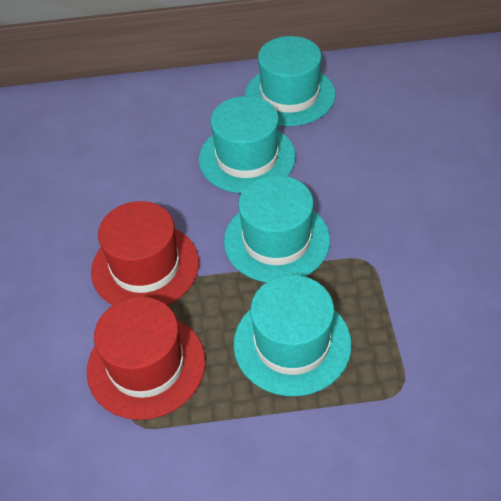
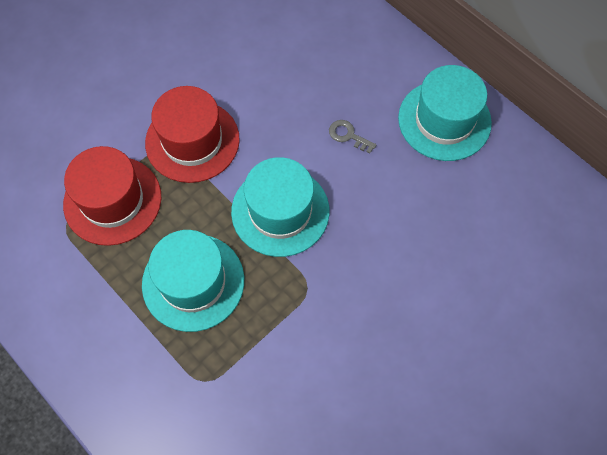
camera: 50 degrees right, 15 degrees up
turquoise hat [199,96,296,193] -> grey key [329,120,376,153]

